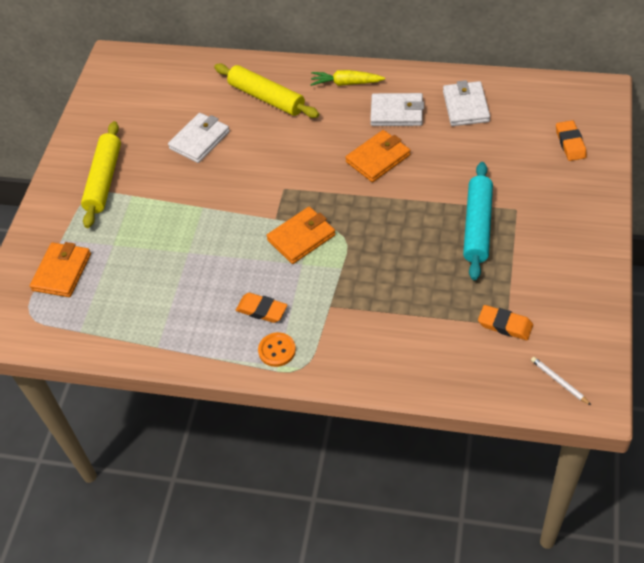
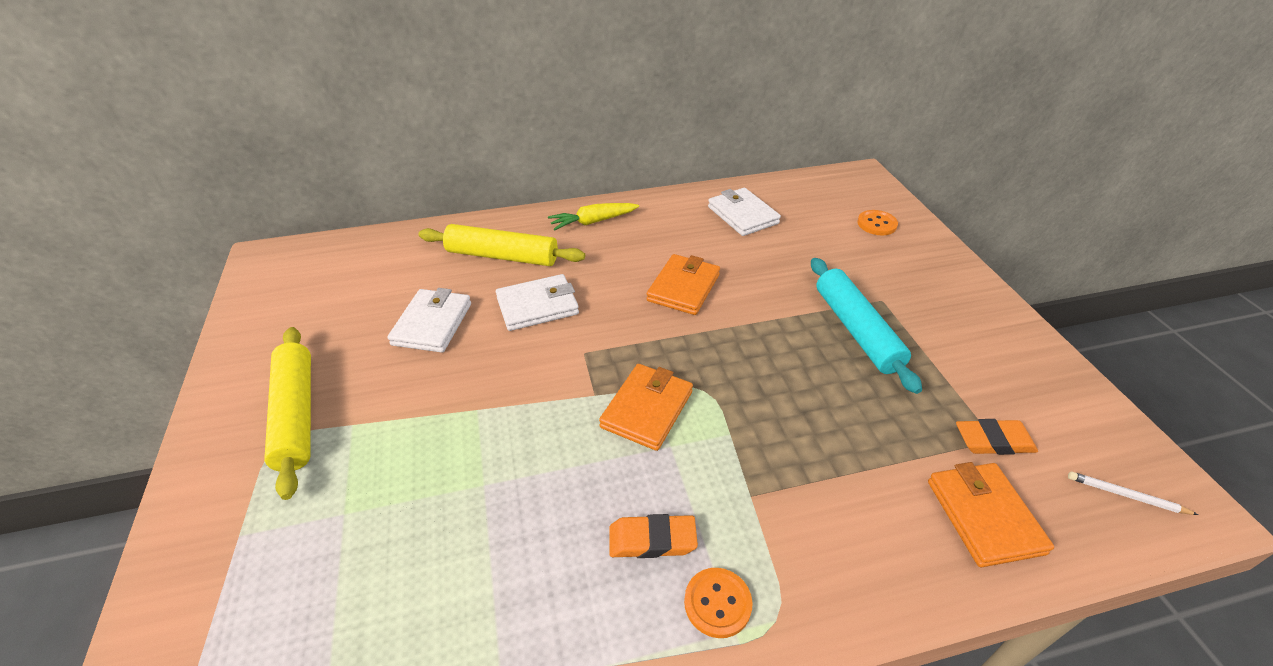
camera: 30 degrees left, 10 degrees down
orange wallet [30,242,91,297] -> orange wallet moved to [928,462,1054,567]
white wallet [370,93,424,126] -> white wallet moved to [496,274,579,331]
orange eraser [556,120,587,161] -> orange button [857,210,898,235]

